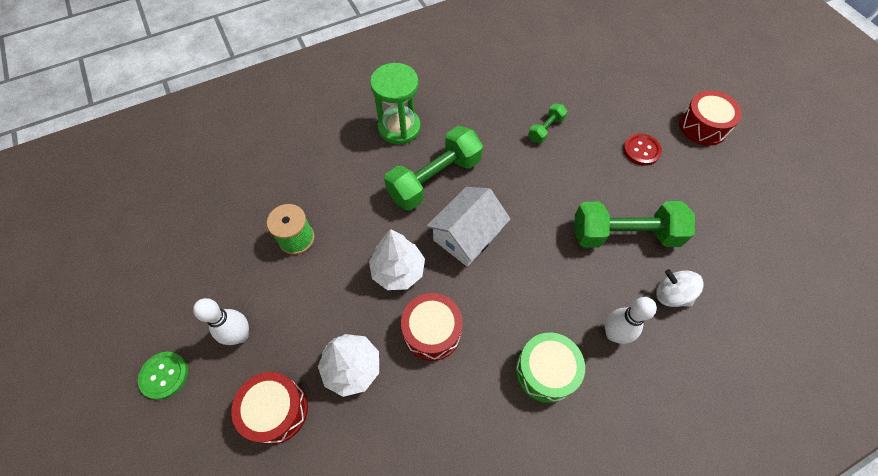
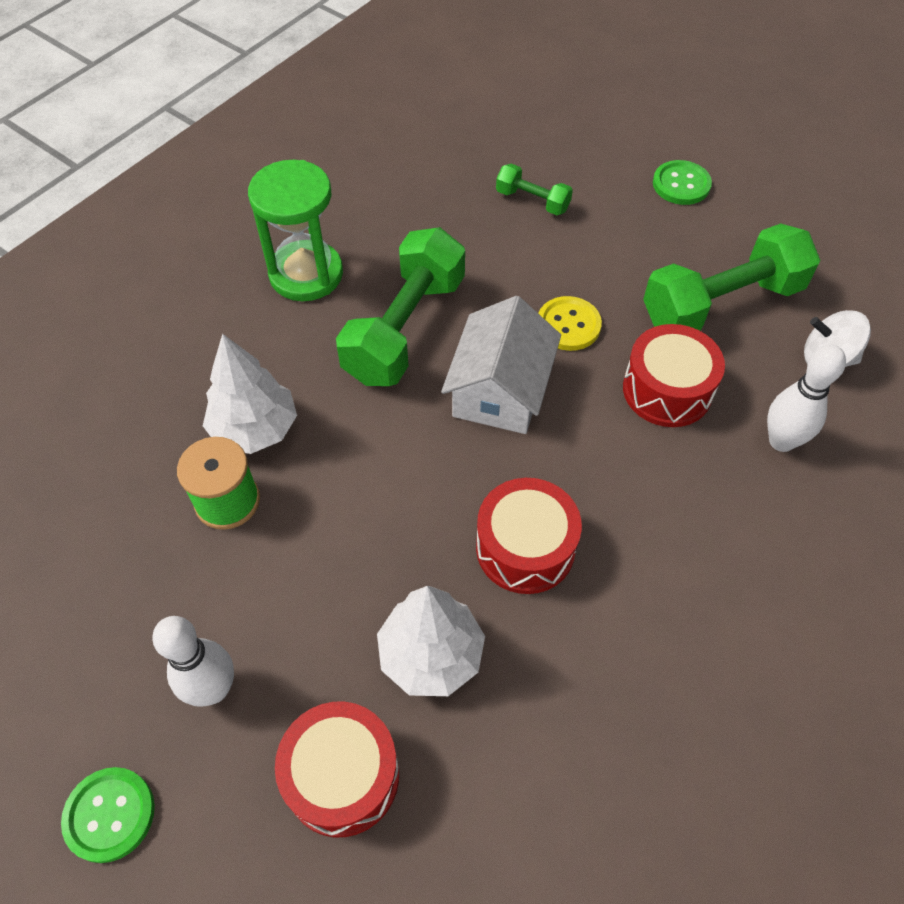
camera: 25 degrees left, 5 degrees down
white tree [369,229,425,290] -> white tree moved to [203,334,297,454]
green drum [516,332,585,403] -> none
green dumbbell [528,104,568,143] -> green dumbbell turned 75 degrees counterclockwise [496,164,573,215]
red button [623,133,662,166] -> green button [653,160,712,205]
red drum [679,90,742,146] -> red drum moved to [623,324,725,427]
none -> yellow button [538,296,602,351]

